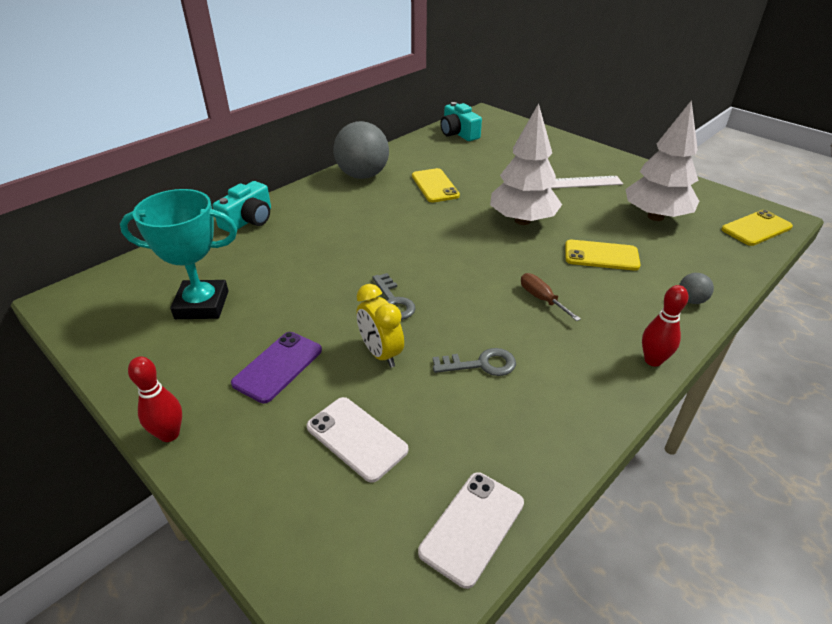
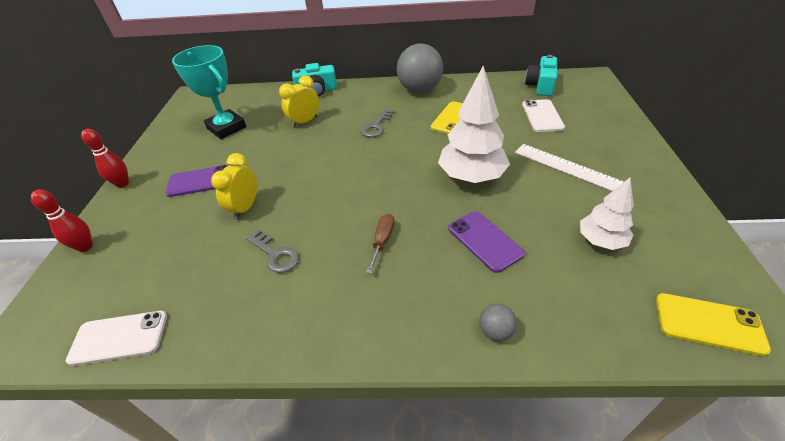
camera: 50 degrees right, 5 degrees up
white phone [306,397,408,483] -> white phone moved to [522,99,565,132]
grey key [372,273,416,320] -> grey key moved to [361,109,394,137]
yellow phone [565,240,641,271] -> purple phone [448,211,525,273]
white tree [625,100,699,221] -> white tree [580,177,634,250], size x0.60
red bowling pin [642,285,689,367] -> red bowling pin moved to [31,190,93,252]
none -> yellow clock [279,75,319,128]

